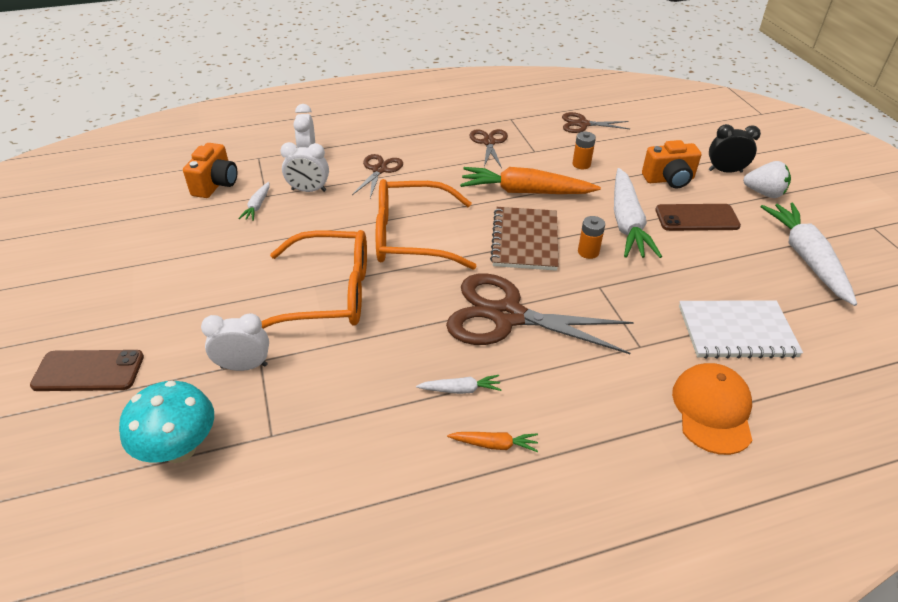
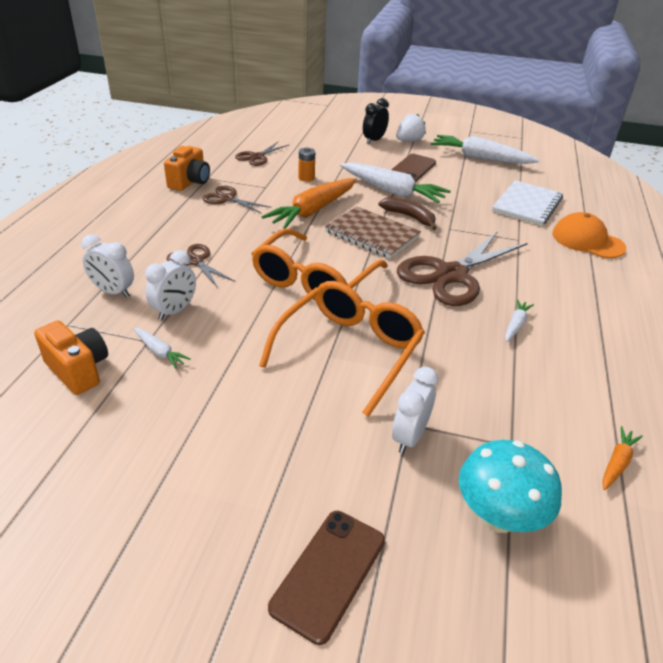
camera: 60 degrees left, 5 degrees down
orange carrot [447,432,538,452] -> orange carrot moved to [602,426,643,490]
orange battery [578,216,605,259] -> brown banana [379,197,436,230]
orange camera [642,140,701,188] -> orange camera moved to [164,146,210,191]

